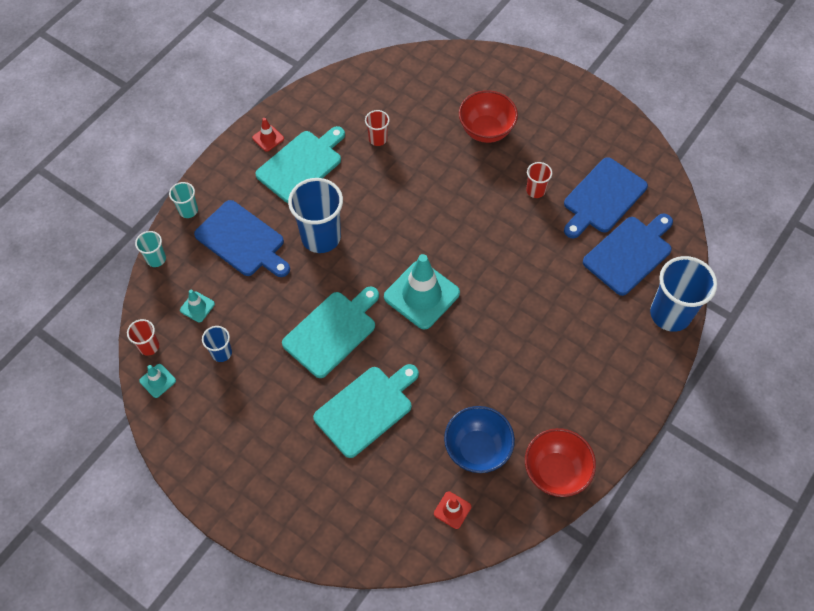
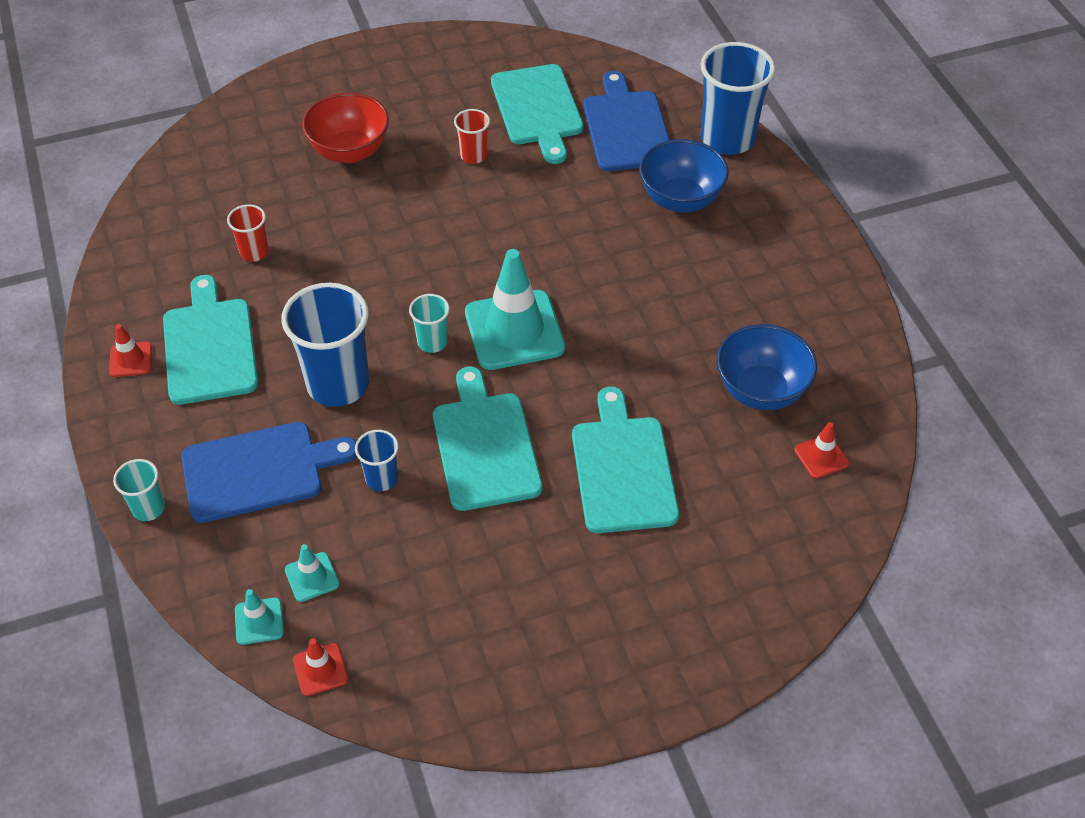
camera: 55 degrees left, 10 degrees down
red cup [127,319,159,356] -> red traffic cone [293,638,348,696]
turquoise cup [135,231,166,267] -> turquoise cup moved to [409,294,449,353]
turquoise traffic cone [139,364,176,398] -> turquoise traffic cone moved to [235,589,284,645]
blue cup [202,326,232,362] -> blue cup moved to [355,430,399,491]
red bowl [525,428,596,497] -> none
blue cutting board [564,157,648,239] -> turquoise cutting board [491,64,584,164]
none -> blue bowl [639,139,729,212]

